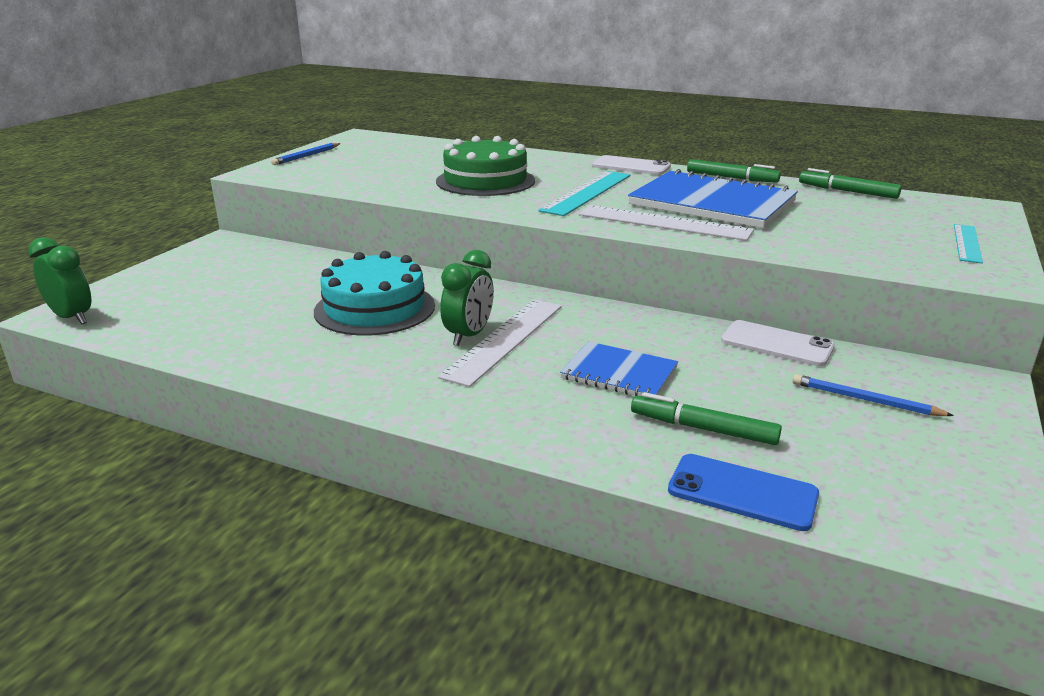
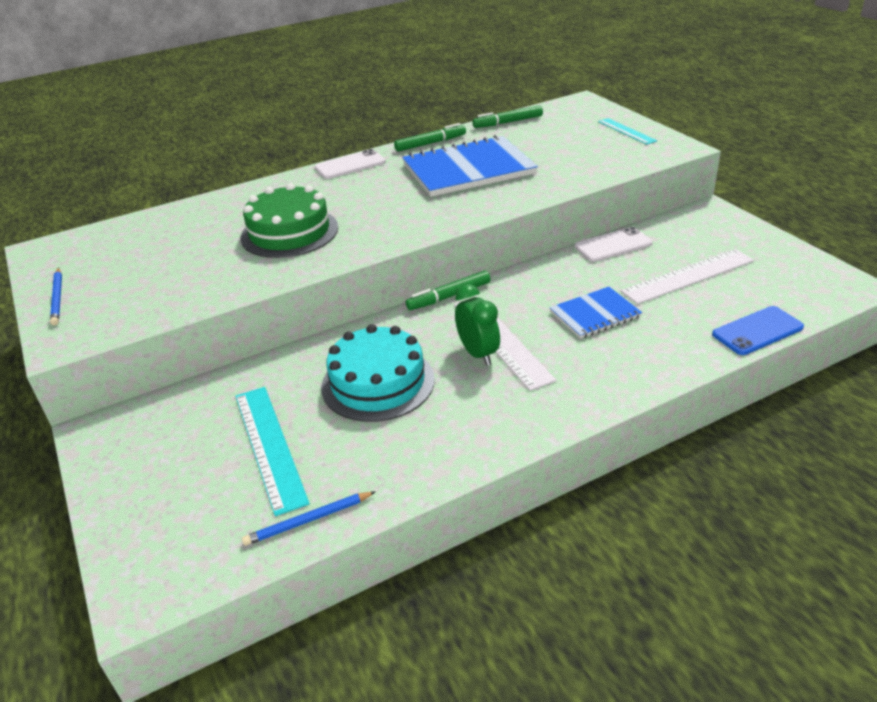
camera: 50 degrees left, 10 degrees up
green clock [28,237,91,325] -> none
turquoise ruler [538,171,630,216] -> turquoise ruler moved to [235,387,310,516]
white ruler [579,205,754,241] -> white ruler moved to [621,249,754,304]
green marker [631,392,782,445] -> green marker moved to [406,271,490,310]
blue pencil [793,374,954,416] -> blue pencil moved to [242,491,376,546]

